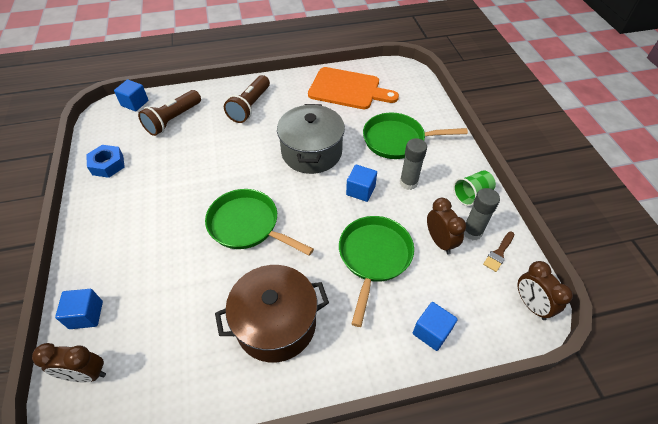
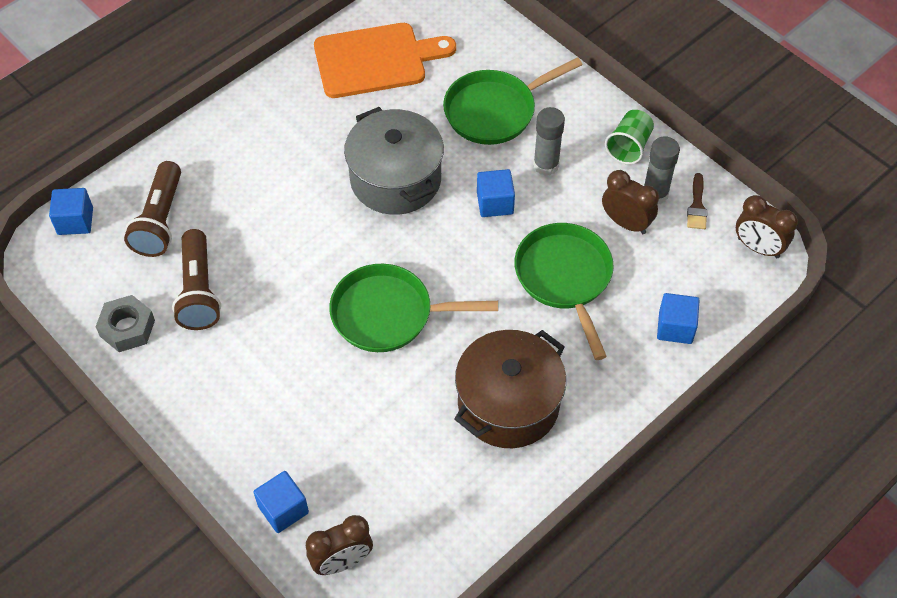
camera: 30 degrees left, 5 degrees up
blue nut [86,145,125,178] -> grey nut [96,295,155,352]
brown flashlight [224,75,270,123] -> brown flashlight moved to [172,229,221,330]

